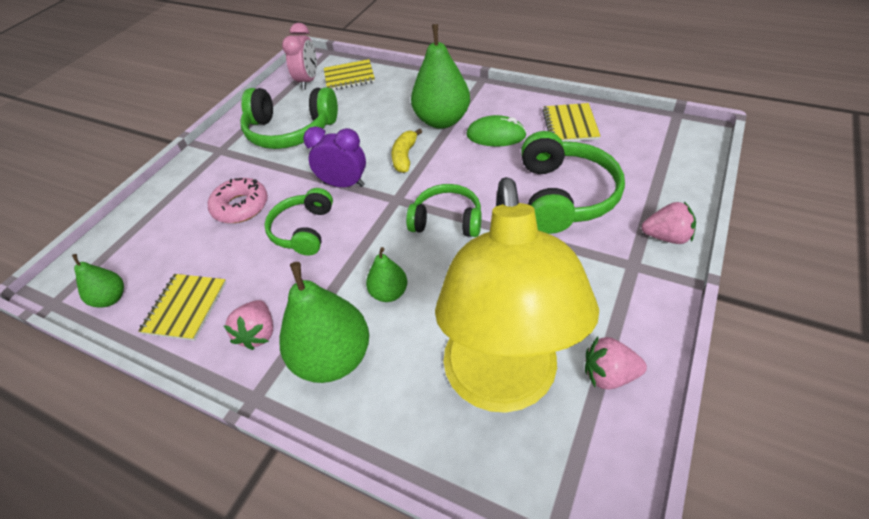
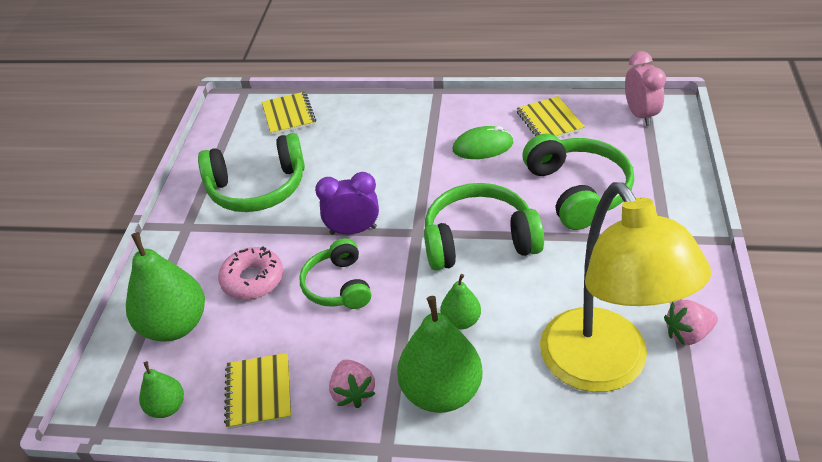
camera: 20 degrees left, 5 degrees down
pink clock [282,23,317,90] -> pink clock moved to [625,51,666,126]
yellow notebook [324,59,375,90] -> yellow notebook turned 75 degrees counterclockwise [262,92,316,135]
yellow banana [391,128,422,173] -> none
green headphones [406,184,482,237] -> green headphones [424,183,544,270], size x1.56
green pear [411,24,470,129] -> green pear moved to [126,232,205,342]
pink strawberry [641,202,696,244] -> none

